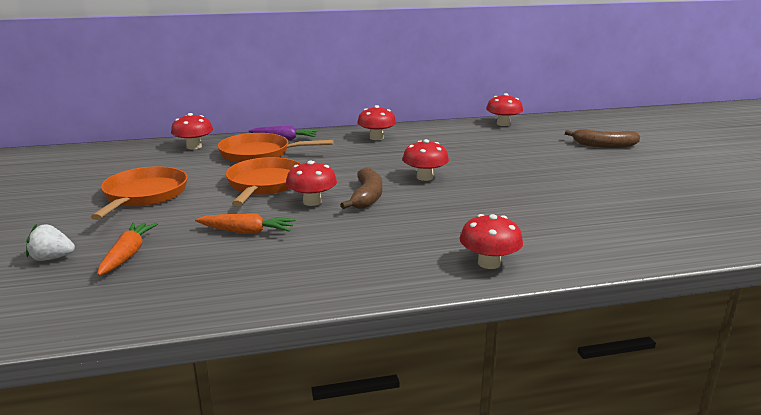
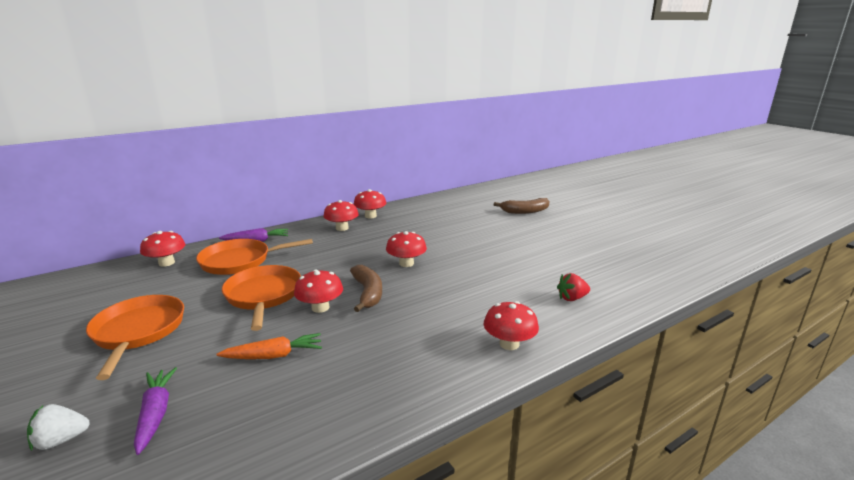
camera: 20 degrees left, 0 degrees up
orange carrot [97,222,158,276] -> purple carrot [134,367,177,455]
red mushroom [486,93,523,126] -> red mushroom moved to [354,189,386,219]
none -> red strawberry [557,273,590,301]

